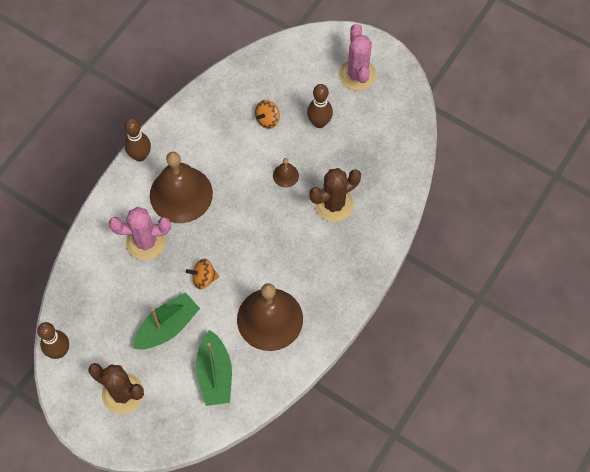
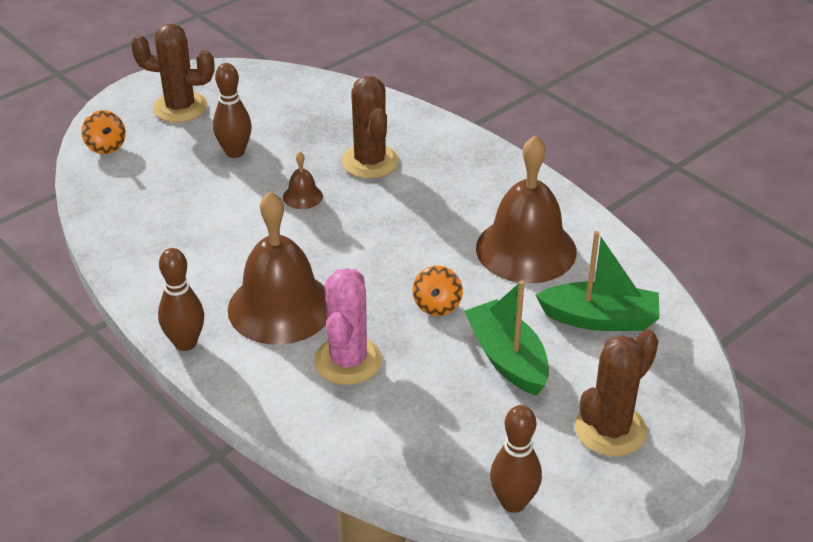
camera: 75 degrees left, 25 degrees down
orange spinning top [255,100,280,129] -> orange spinning top moved to [81,110,126,154]
pink cactus [339,24,376,91] -> brown cactus [131,24,214,122]

